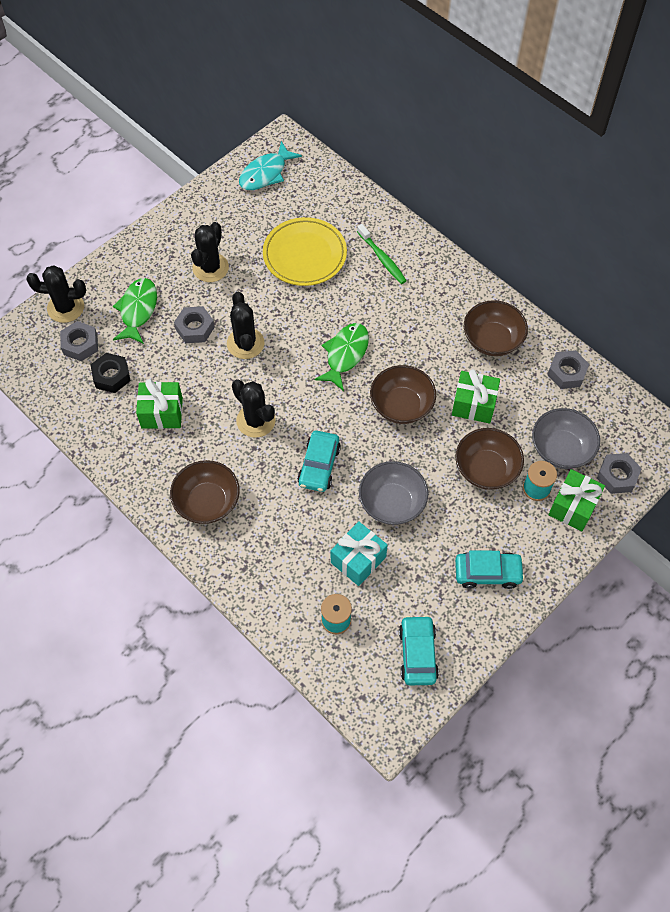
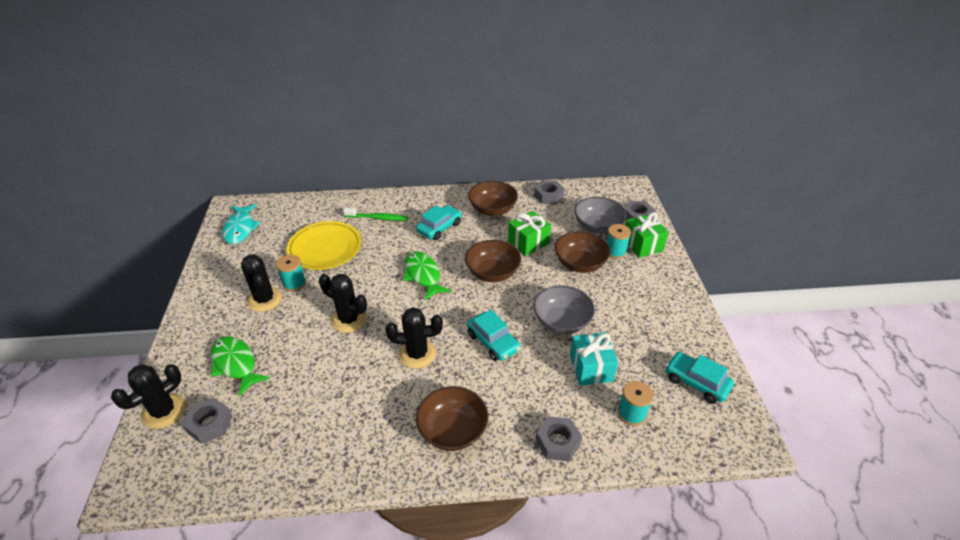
camera: 50 degrees left, 20 degrees down
black nut [90,353,131,393] -> none
green gift [136,379,183,429] -> none
grey nut [174,306,215,343] -> grey nut moved to [536,416,582,461]
turquoise car [455,550,525,589] -> turquoise car moved to [416,205,462,240]
none -> turquoise spool [276,255,306,291]

